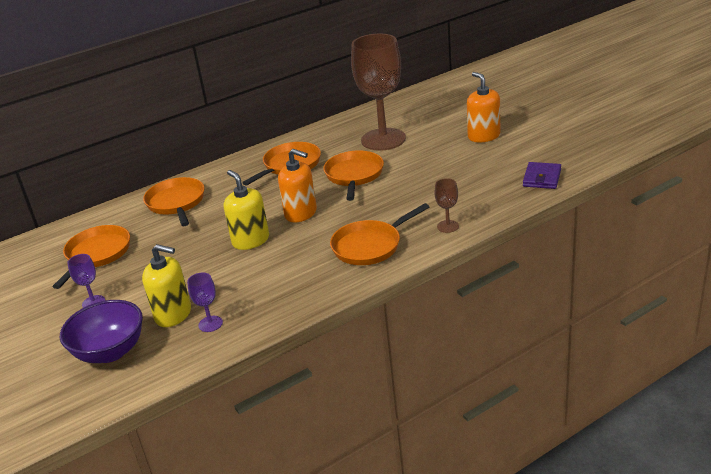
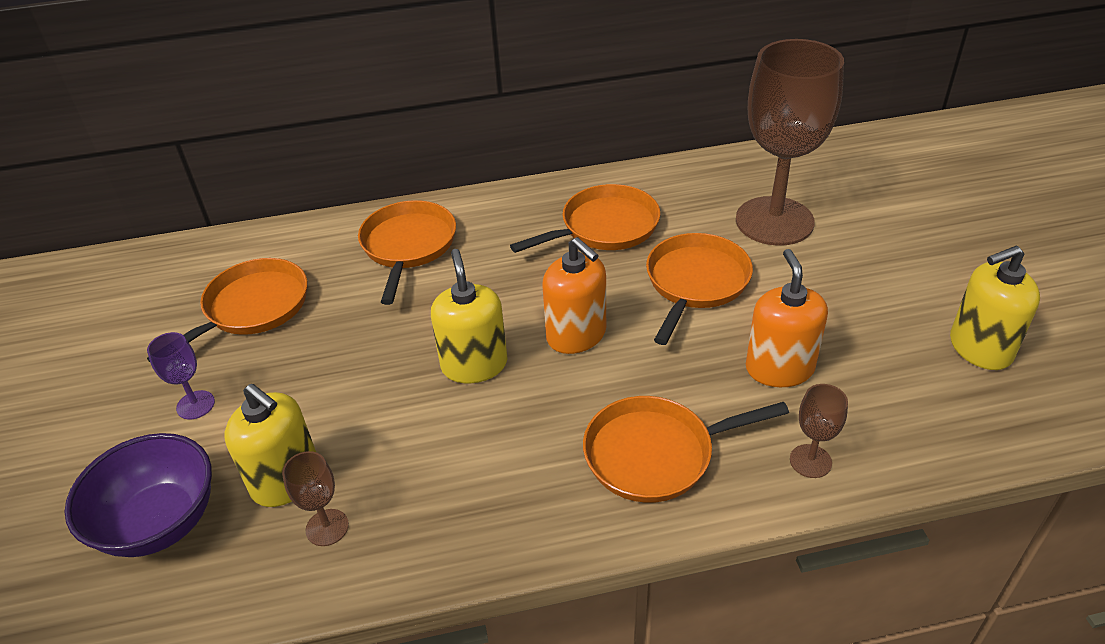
camera: 20 degrees right, 10 degrees up
purple goblet [187,272,223,332] -> brown goblet [282,451,349,546]
orange soap dispenser [467,72,500,142] -> orange soap dispenser moved to [746,249,828,387]
purple wallet [523,162,561,189] -> none
none -> yellow soap dispenser [950,246,1040,370]

